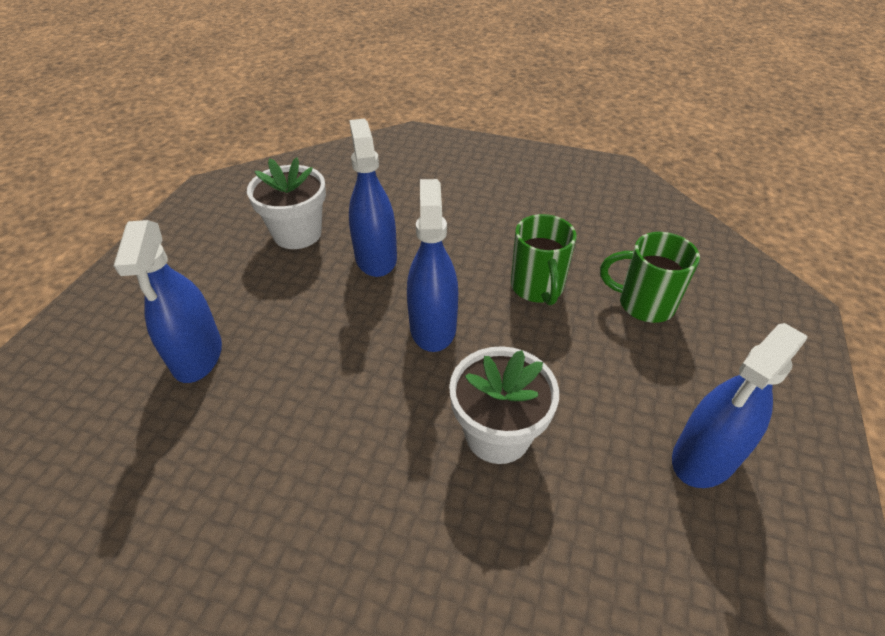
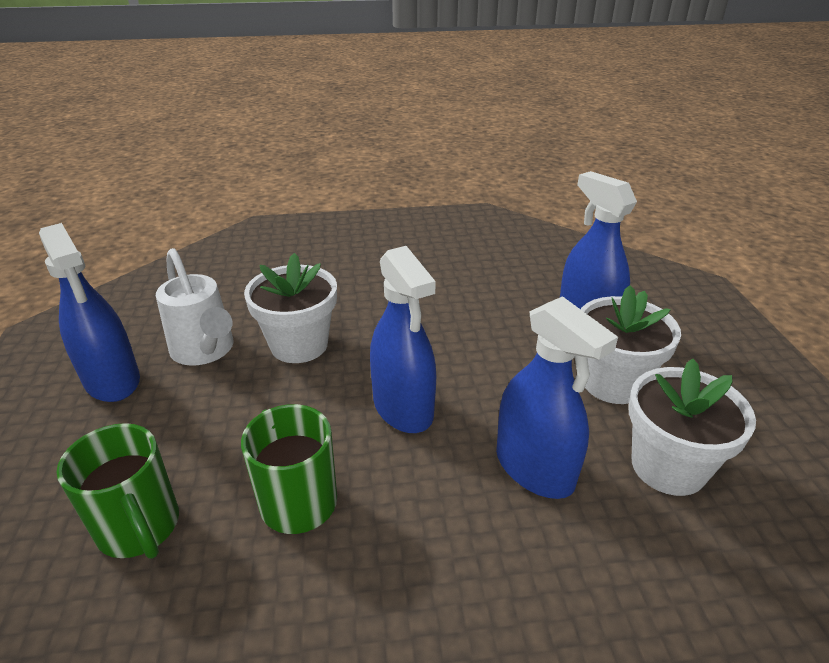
camera: 155 degrees right, 10 degrees down
green mug [600,232,700,323] -> green mug turned 60 degrees clockwise [57,423,179,559]
blue spray bottle [672,323,807,488] -> blue spray bottle turned 120 degrees clockwise [39,223,140,402]
none -> white watering can [156,248,234,366]
none -> white flower pot [581,285,681,404]

